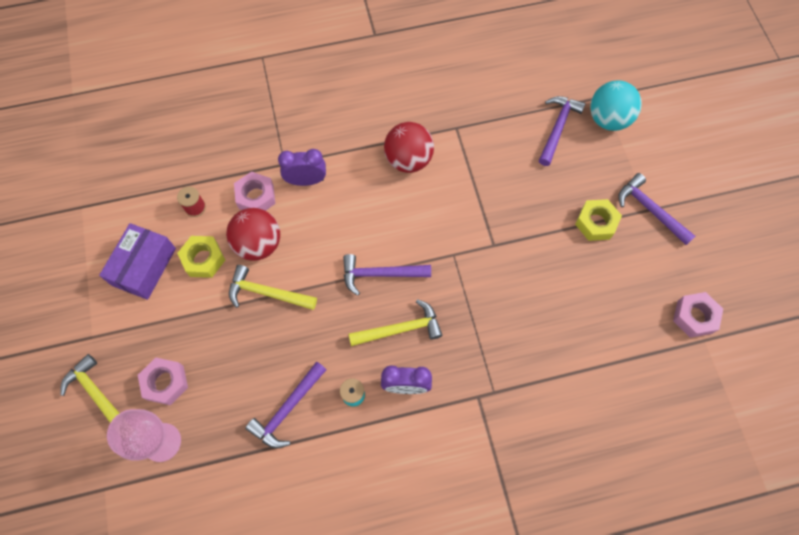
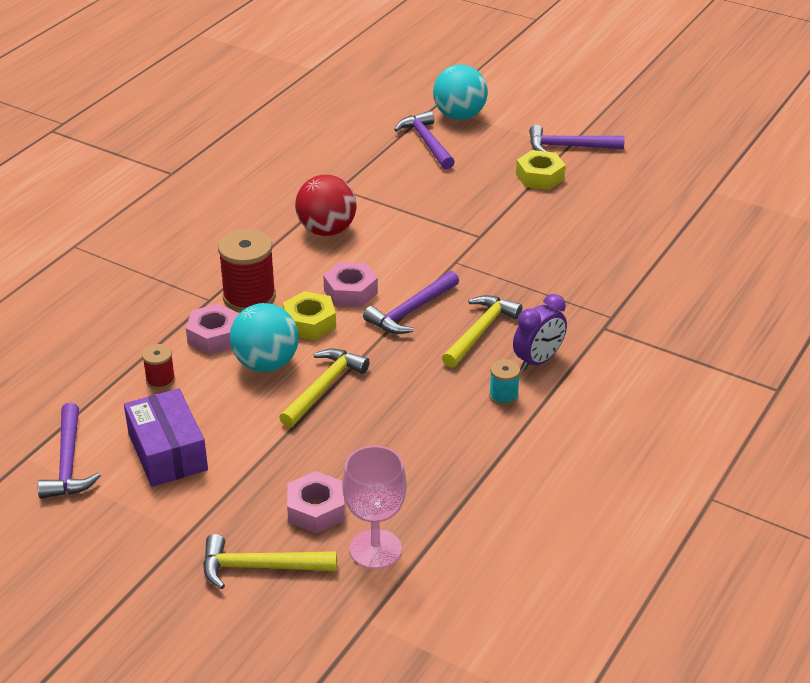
camera: 45 degrees left, 30 degrees down
yellow nut [177,236,225,278] -> yellow nut moved to [283,291,336,340]
red ball [226,208,280,261] -> turquoise ball [229,303,299,372]
yellow hammer [229,265,317,310] -> yellow hammer turned 150 degrees clockwise [279,349,370,428]
purple hammer [245,362,327,448] -> purple hammer moved to [38,403,101,498]
purple clock [278,149,326,186] -> red spool [218,229,276,312]
pink nut [673,292,723,338] -> pink nut moved to [323,262,378,307]

